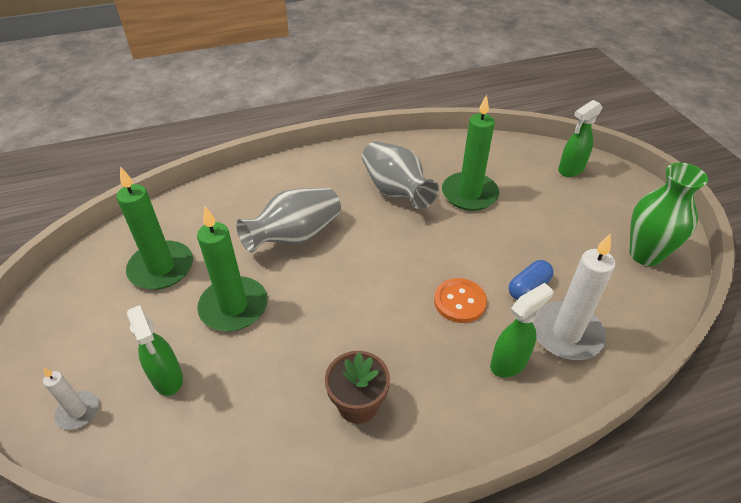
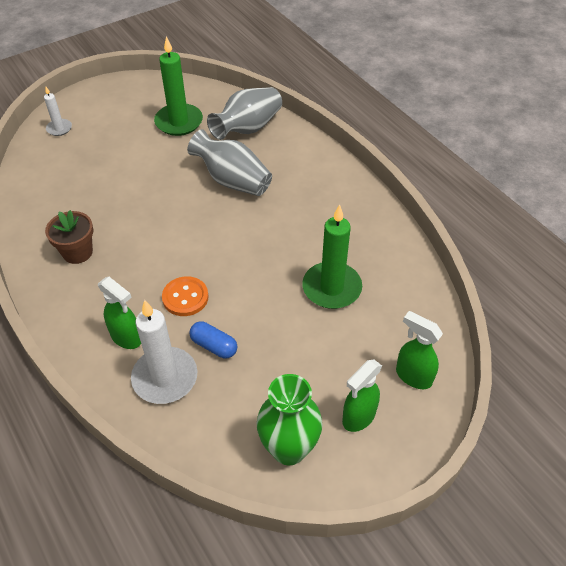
camera: 75 degrees right, 5 degrees up
green spray bottle [127,305,183,396] -> green spray bottle moved to [342,360,382,432]
green candle [197,206,268,331] -> none
grey vase [362,141,439,209] -> grey vase moved to [207,87,282,140]

